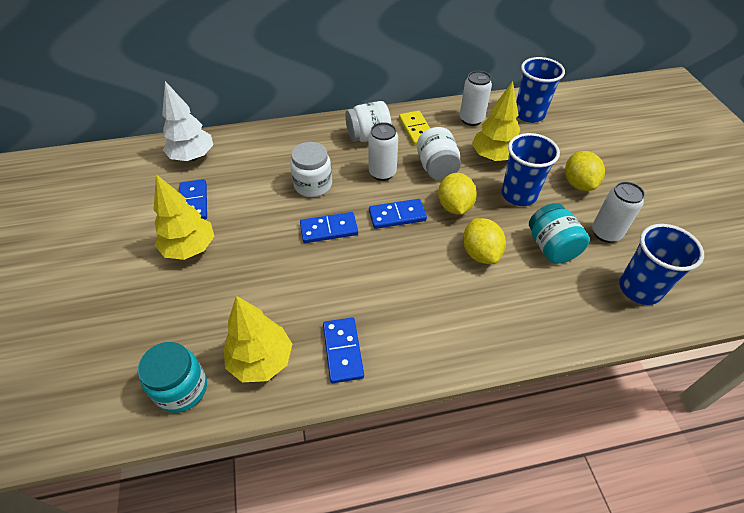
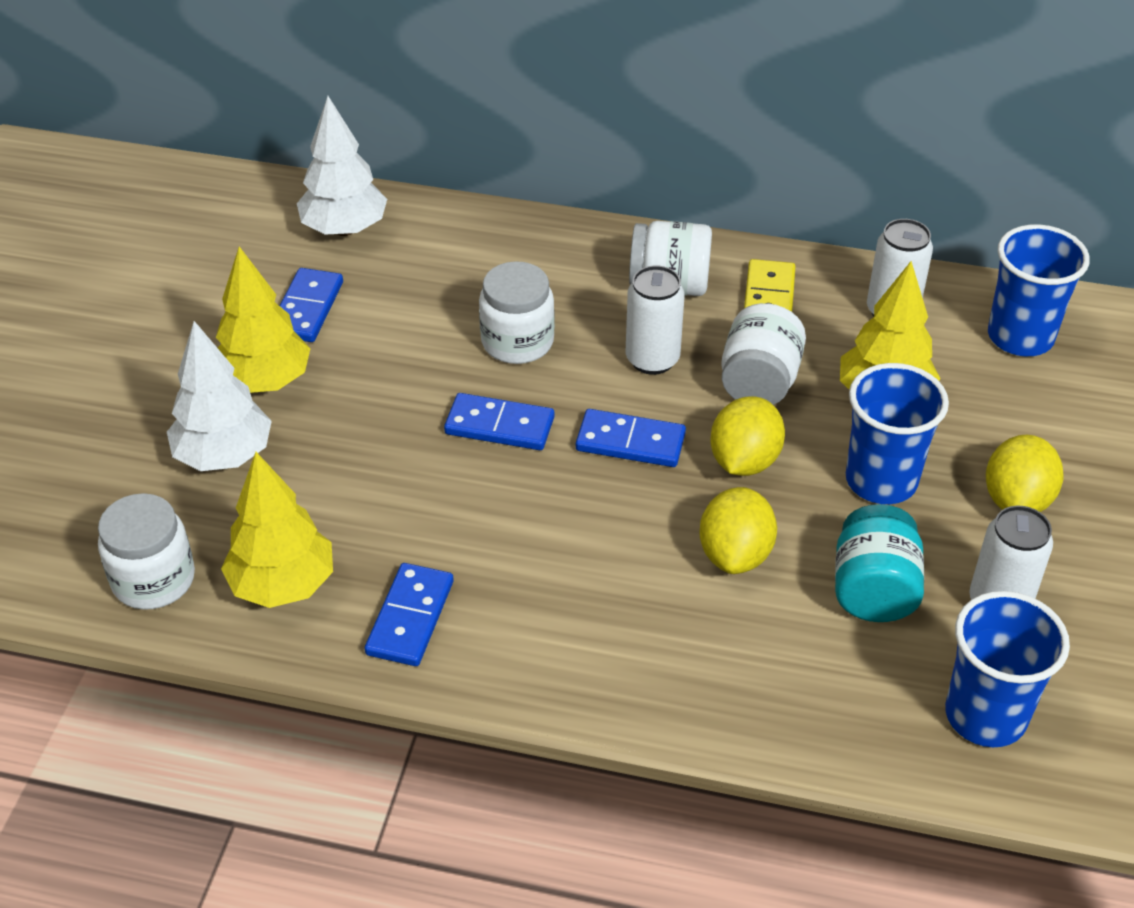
camera: 25 degrees right, 5 degrees down
turquoise jar [138,342,207,413] -> white jar [98,493,195,610]
none -> white tree [167,321,272,471]

